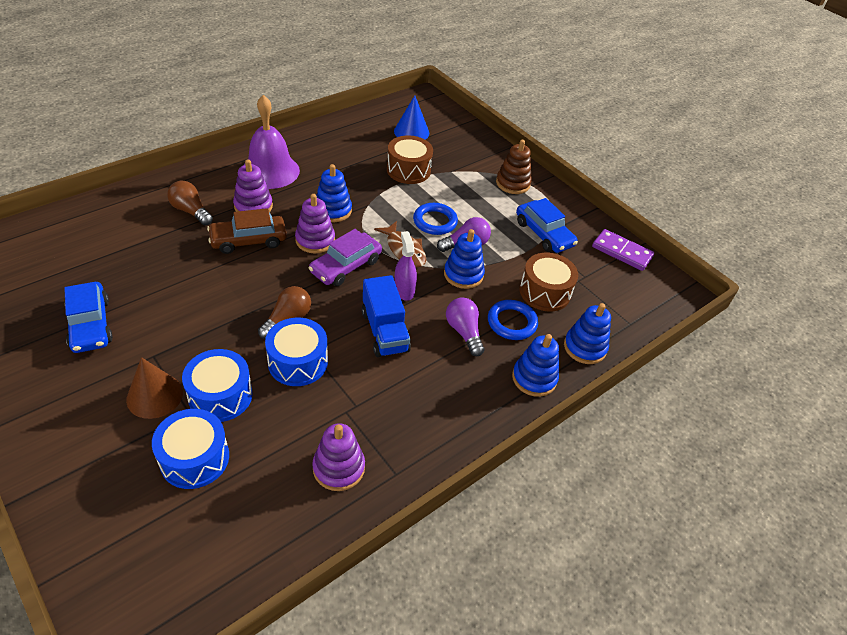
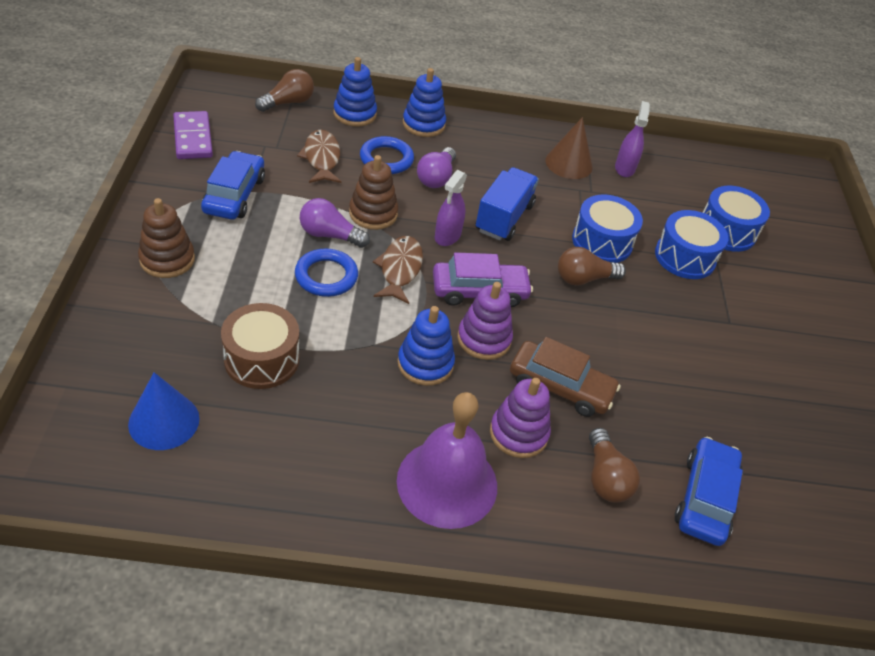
camera: 140 degrees left, 0 degrees up
blue car [64,282,113,353] -> blue car moved to [675,437,743,546]
brown cone [126,357,183,419] -> brown cone moved to [545,117,593,179]
purple stacking toy [312,423,365,491] -> purple spray bottle [615,101,650,177]
blue stacking toy [444,229,485,289] -> brown stacking toy [349,155,398,230]
brown drum [520,253,578,311] -> brown fish [297,130,342,183]
none -> brown light bulb [255,69,314,112]

